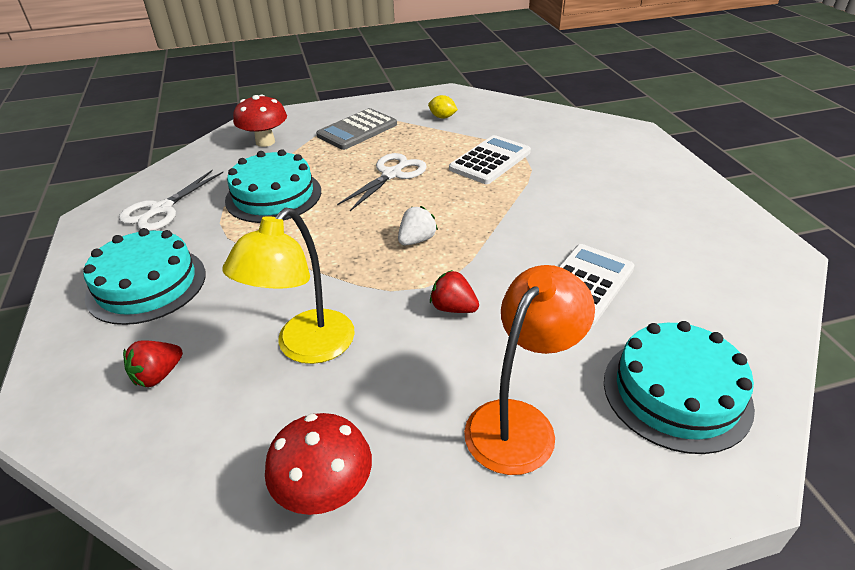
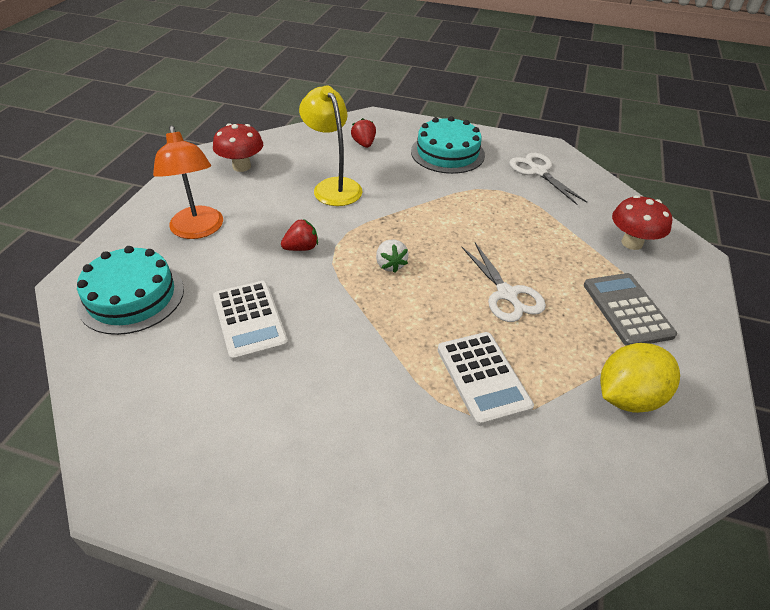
camera: 120 degrees right, 5 degrees up
turquoise cake [225,149,321,223] -> none
yellow lemon [428,95,458,118] -> yellow lemon [600,343,680,413], size x2.01

